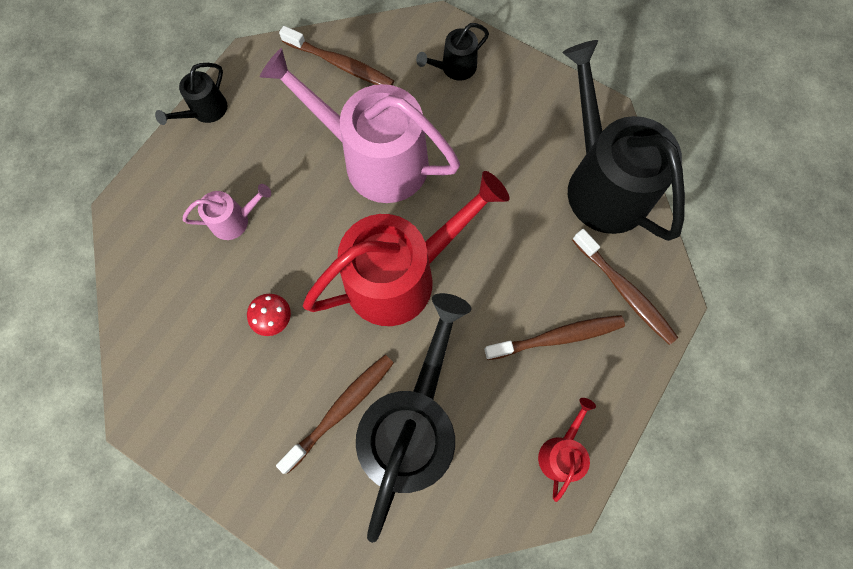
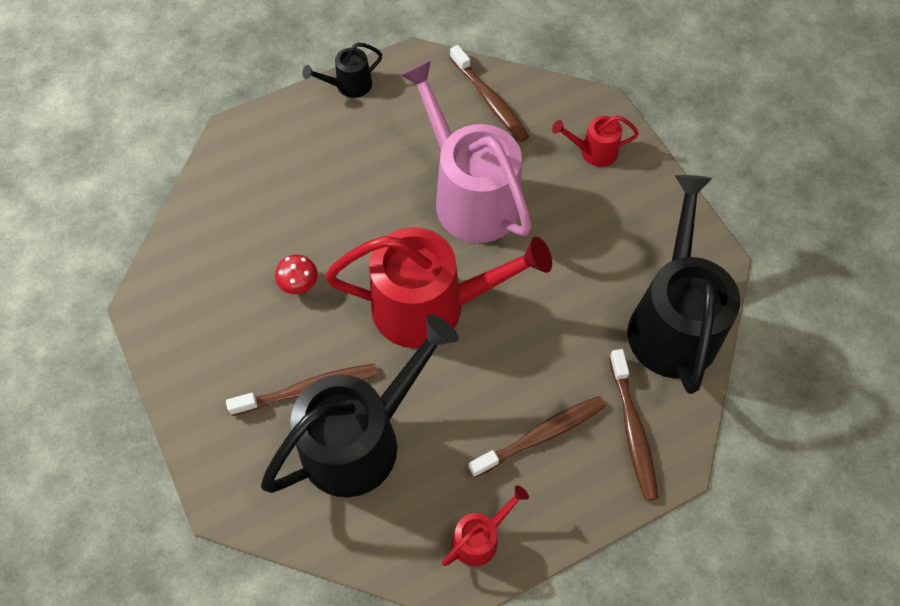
camera: 30 degrees right, 10 degrees down
pink watering can [183,184,271,240] -> none
black watering can [416,23,489,81] -> red watering can [552,116,639,167]
brown toothbrush [484,315,625,360] -> brown toothbrush turned 45 degrees counterclockwise [468,396,606,478]

